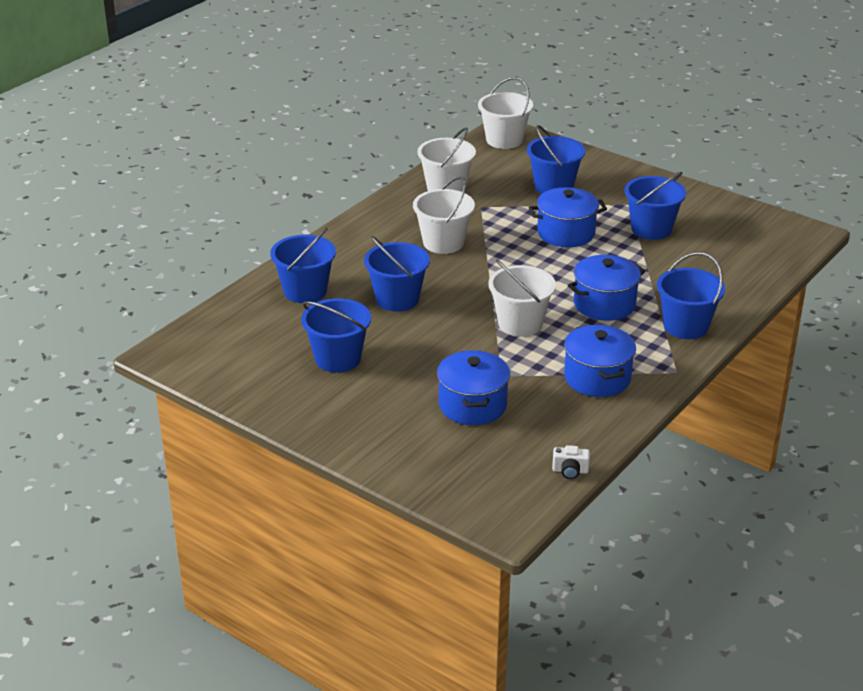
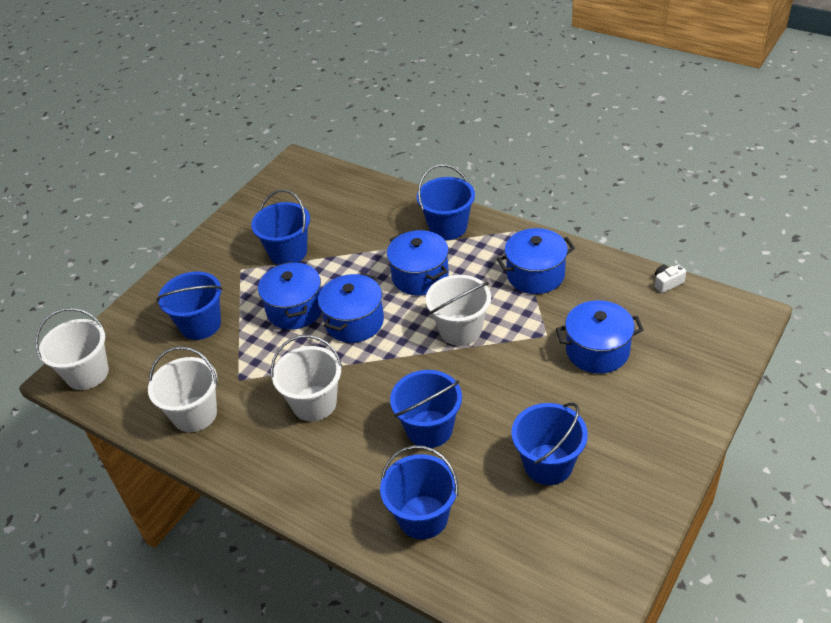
camera: 90 degrees left, 10 degrees up
white camera [552,445,590,479] -> white camera turned 120 degrees counterclockwise [655,265,686,293]
none -> blue pot [318,273,384,343]

